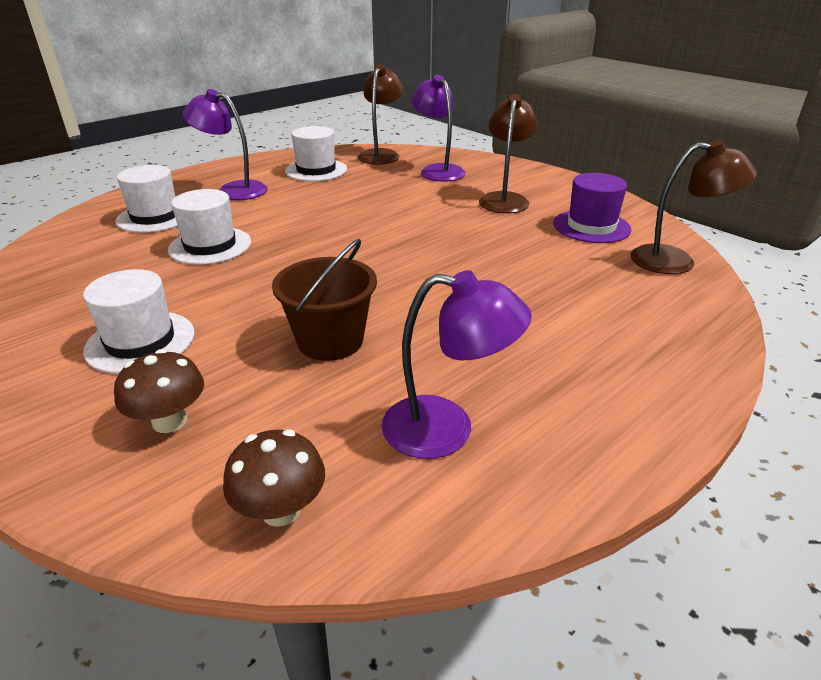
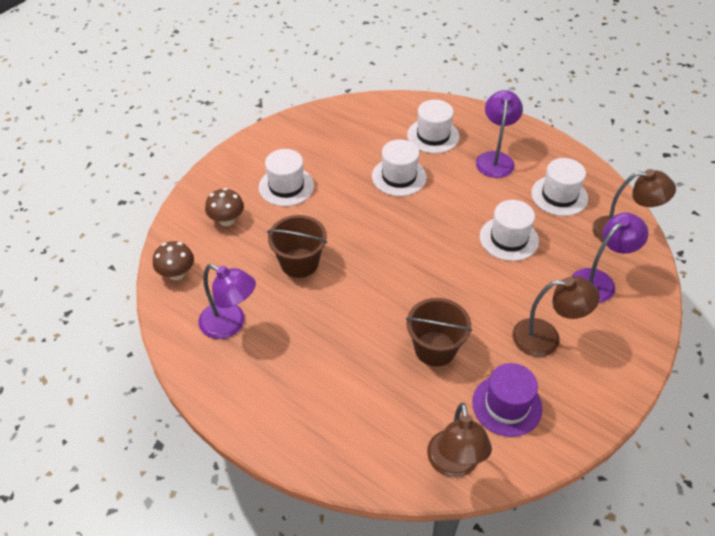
camera: 80 degrees right, 15 degrees up
purple lamp [382,270,532,459] -> purple lamp turned 60 degrees counterclockwise [199,264,256,339]
none -> brown bucket [406,298,472,367]
none -> white hat [480,200,539,261]

